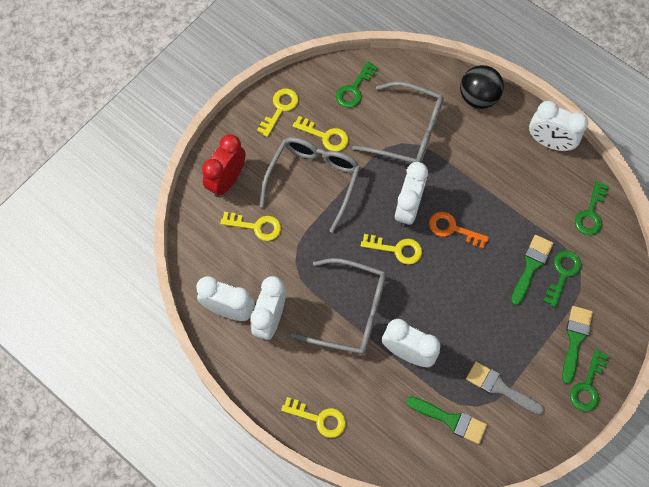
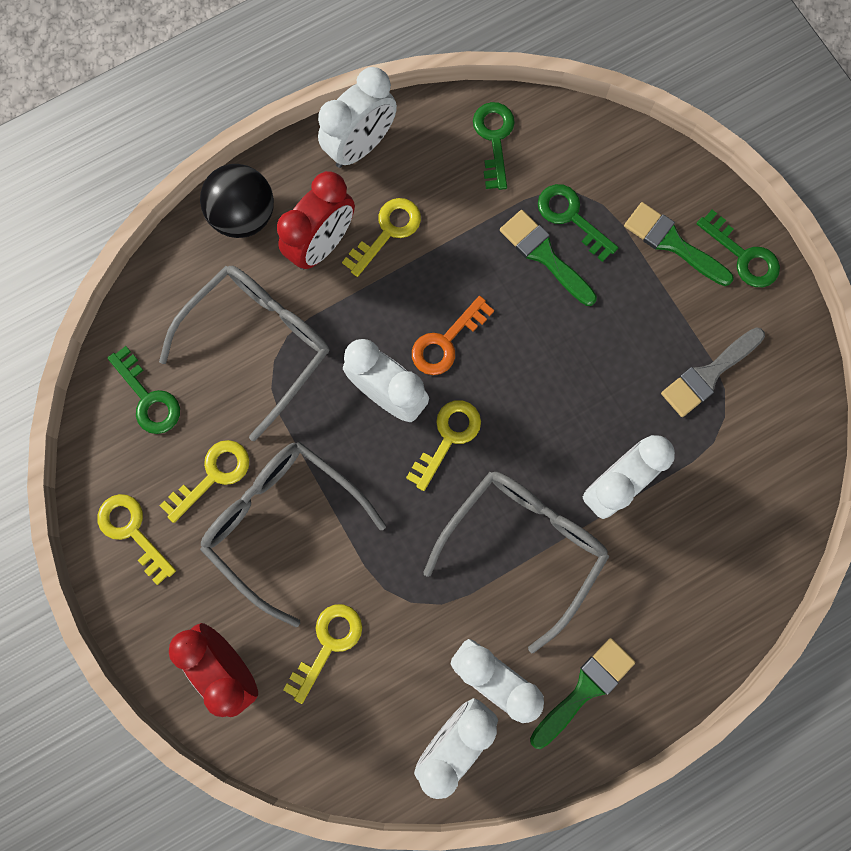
camera: 70 degrees left, 10 degrees up
yellow key [281,397,346,438] -> yellow key moved to [342,198,421,277]
green brush [406,397,487,444] -> green brush moved to [530,638,635,749]
green key [575,181,609,235] -> green key turned 135 degrees counterclockwise [473,102,515,190]
none -> red clock [277,171,355,270]

